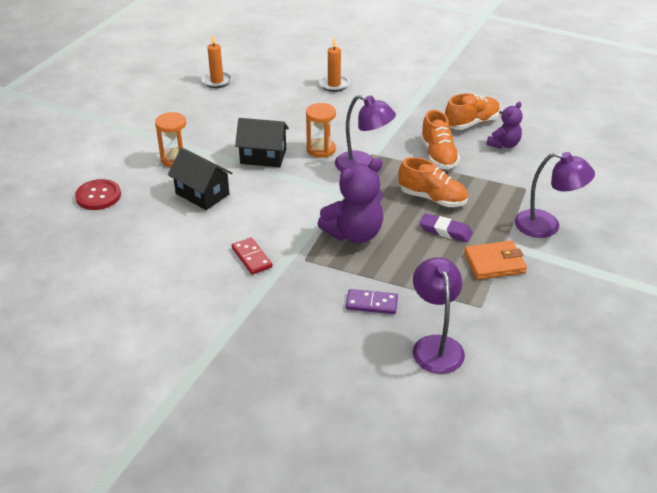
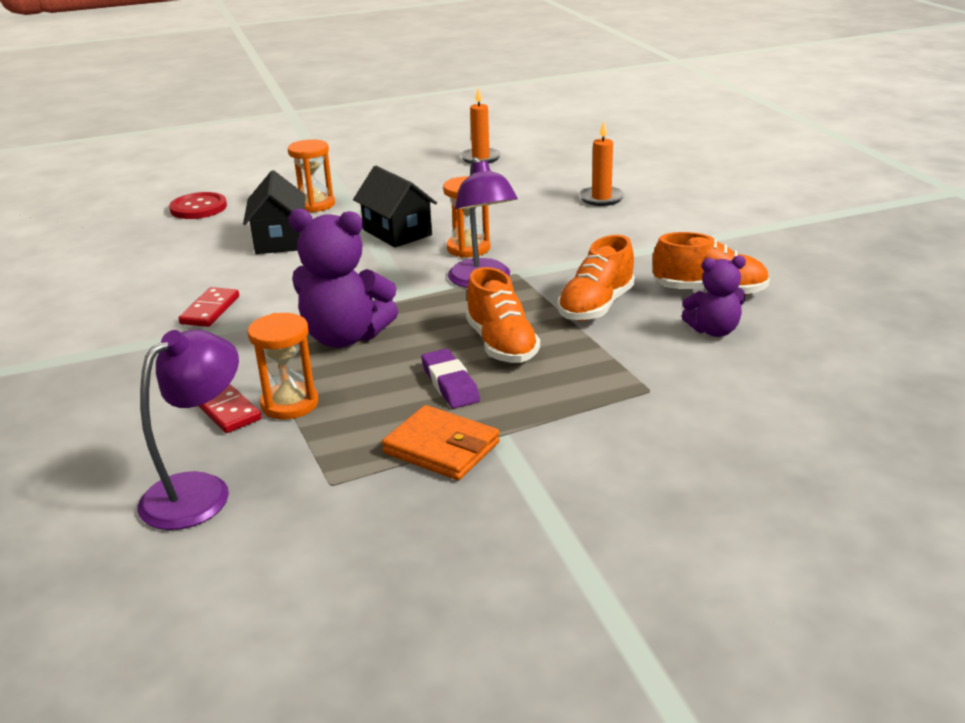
camera: 45 degrees right, 10 degrees down
purple domino [346,289,398,314] -> red domino [198,384,262,433]
purple lamp [515,152,595,238] -> none
none -> orange hourglass [248,313,318,419]

